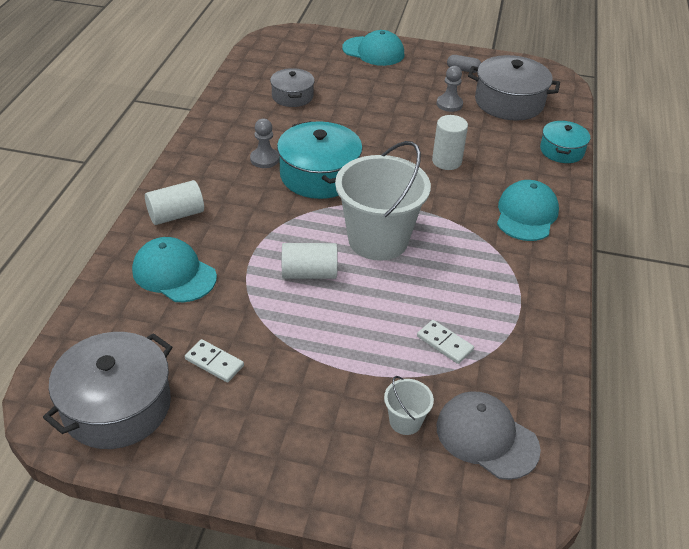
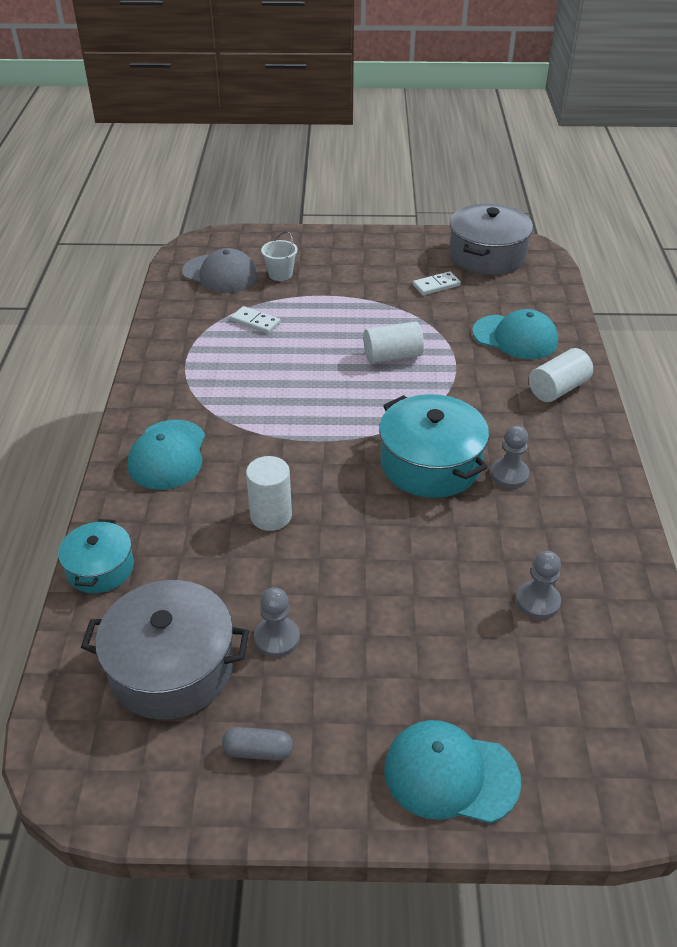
camera: 170 degrees right, 0 degrees up
white domino [185,339,244,382] -> white domino turned 45 degrees counterclockwise [413,271,461,295]
grey pot [270,68,315,107] -> grey pawn [516,551,561,619]
white bucket [335,141,431,261] -> none

